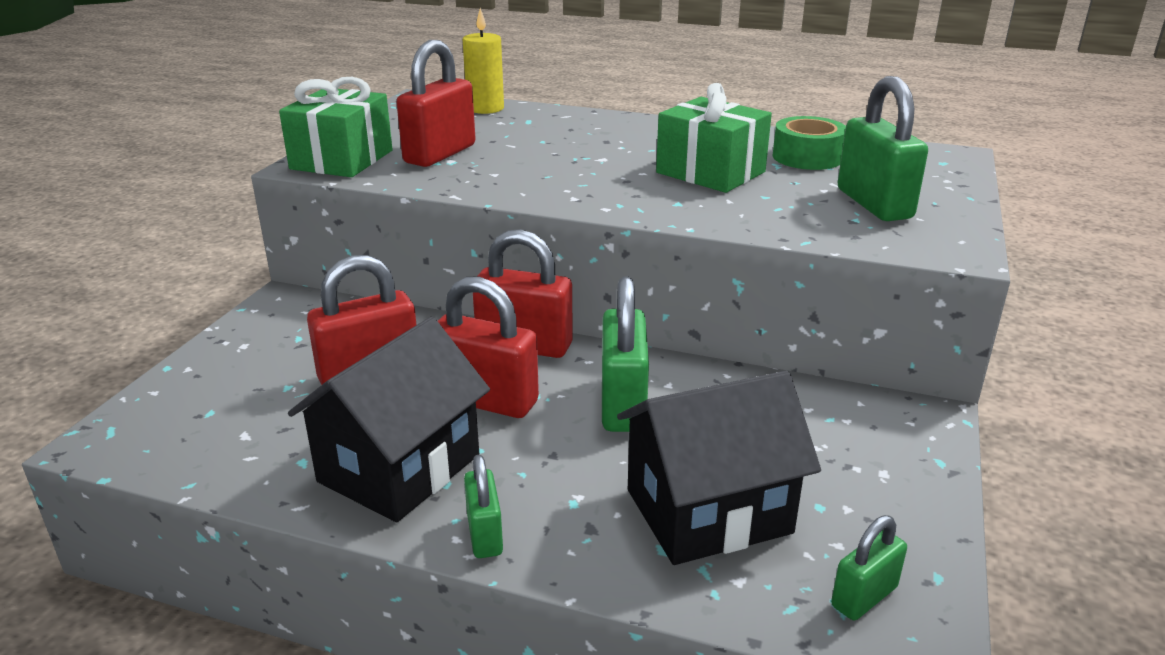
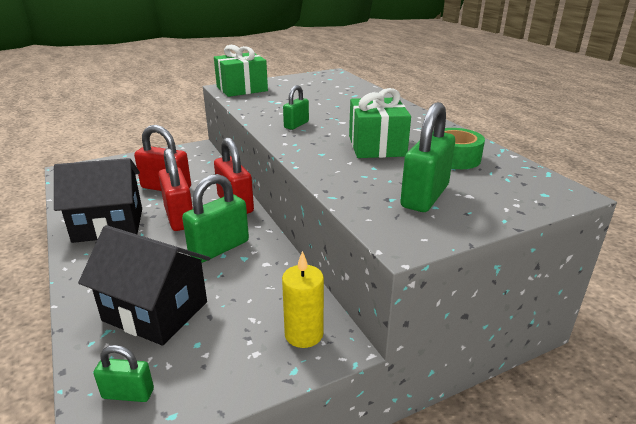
camera: 45 degrees right, 0 degrees up
red padlock [397,40,476,167] -> none
yellow candle [463,8,504,114] -> yellow candle moved to [282,251,324,348]
green padlock [464,455,503,558] -> green padlock moved to [283,85,309,130]

